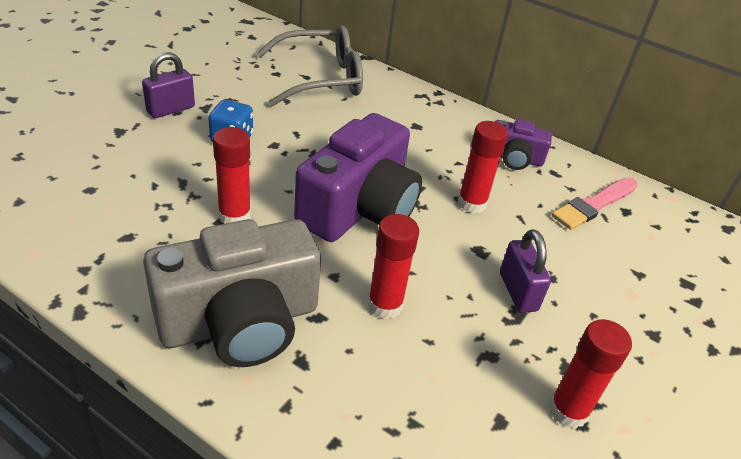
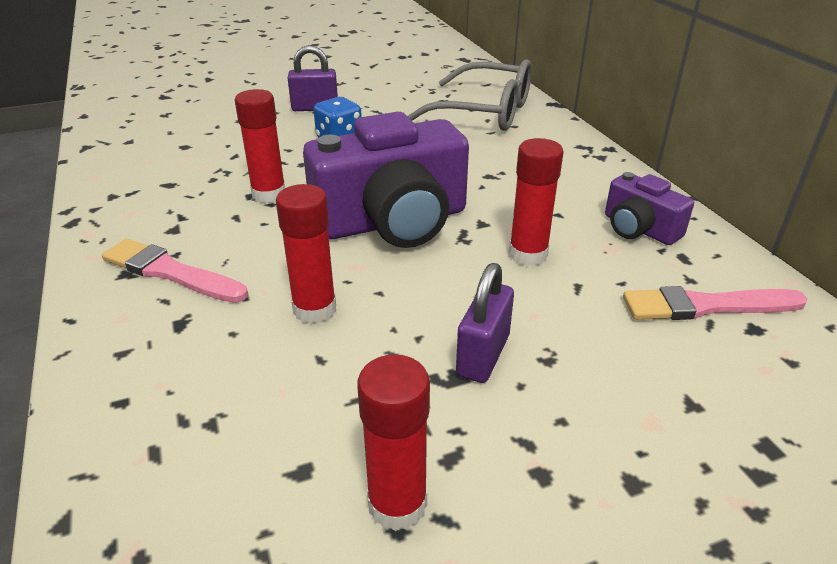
camera: 40 degrees right, 5 degrees down
grey camera [143,219,321,367] -> pink brush [102,239,248,303]

